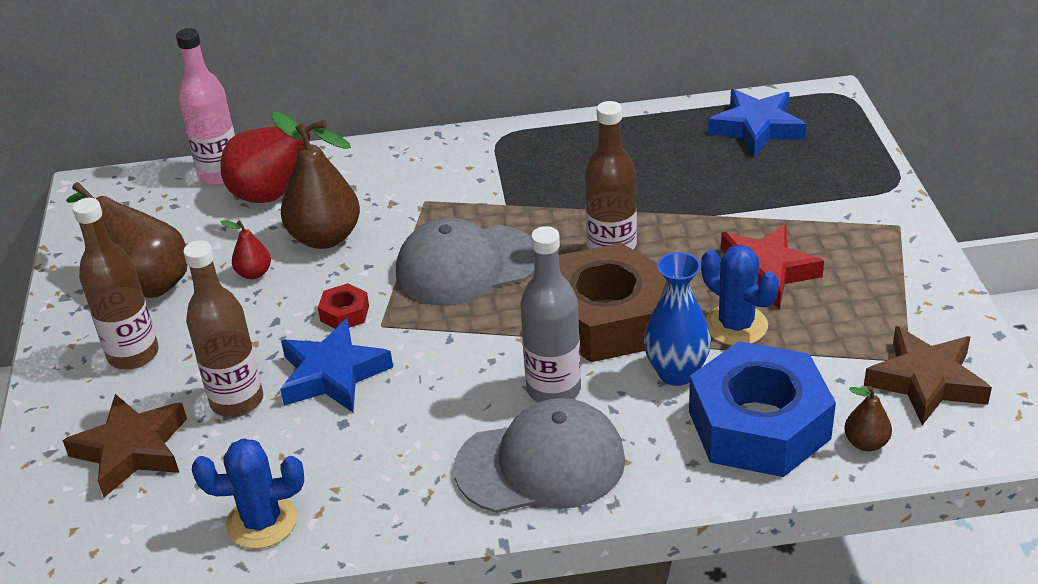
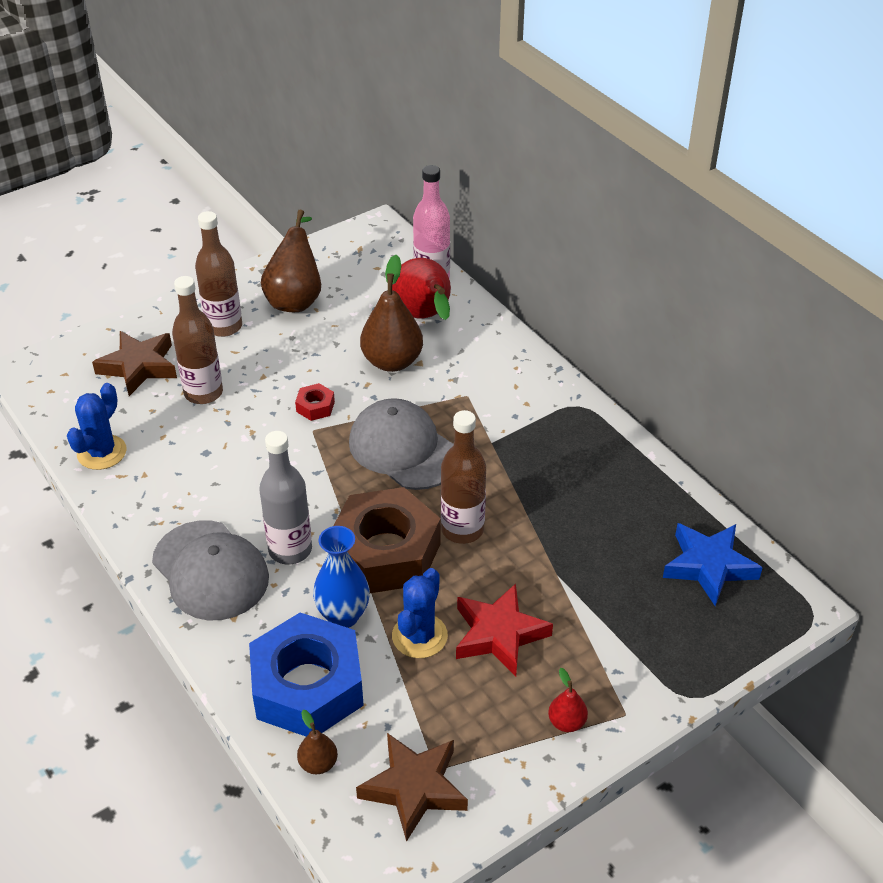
camera: 60 degrees right, 5 degrees up
blue cactus [192,438,304,549] -> blue cactus turned 60 degrees clockwise [67,383,127,470]
red pear [221,220,271,279] -> red pear moved to [548,668,588,732]
blue star [280,319,393,412] -> none

